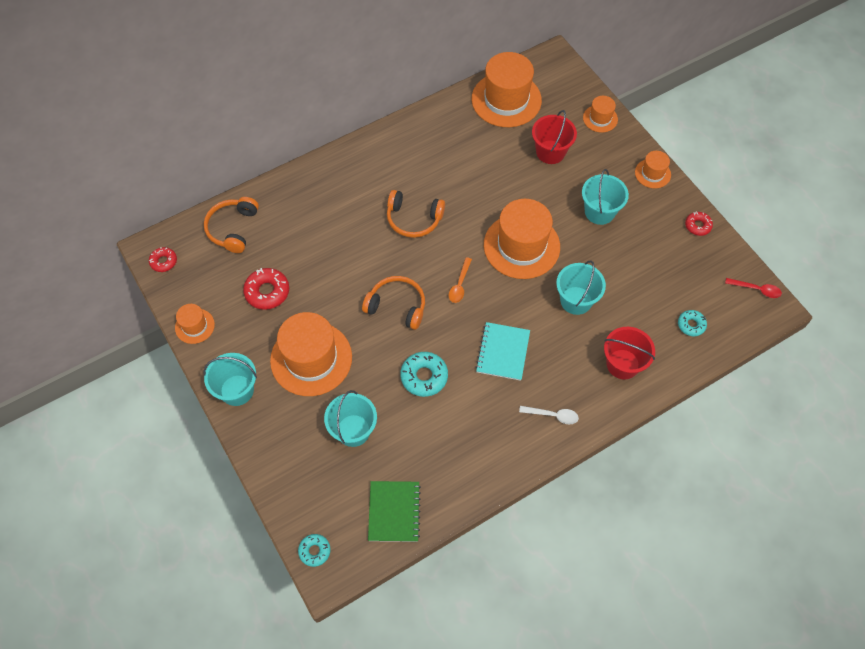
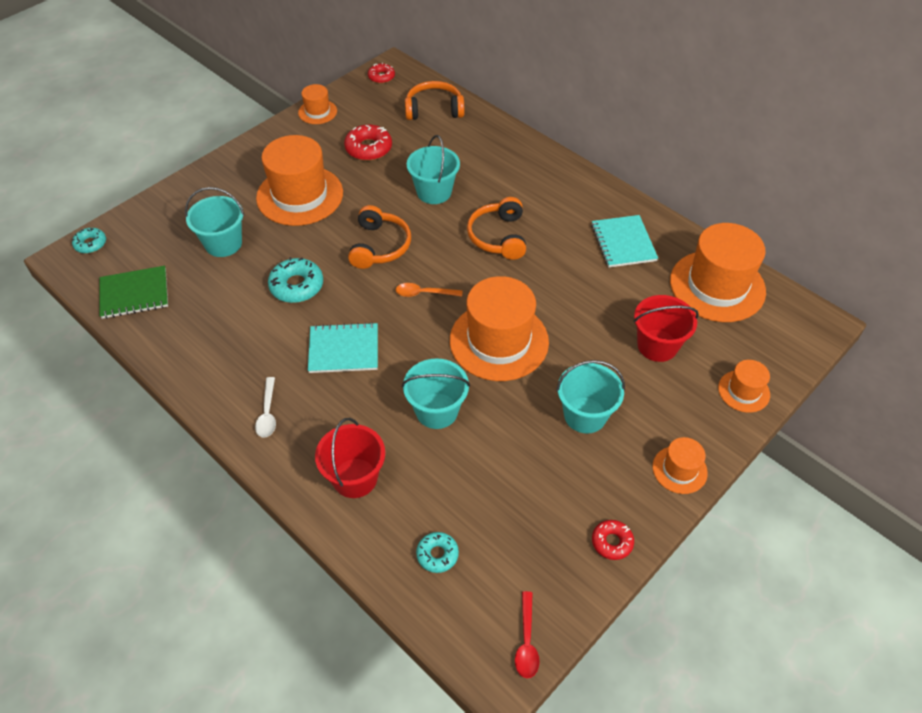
camera: 75 degrees right, 10 degrees down
turquoise bucket [203,353,257,406] -> turquoise bucket moved to [407,135,460,204]
none -> turquoise notebook [591,215,658,267]

